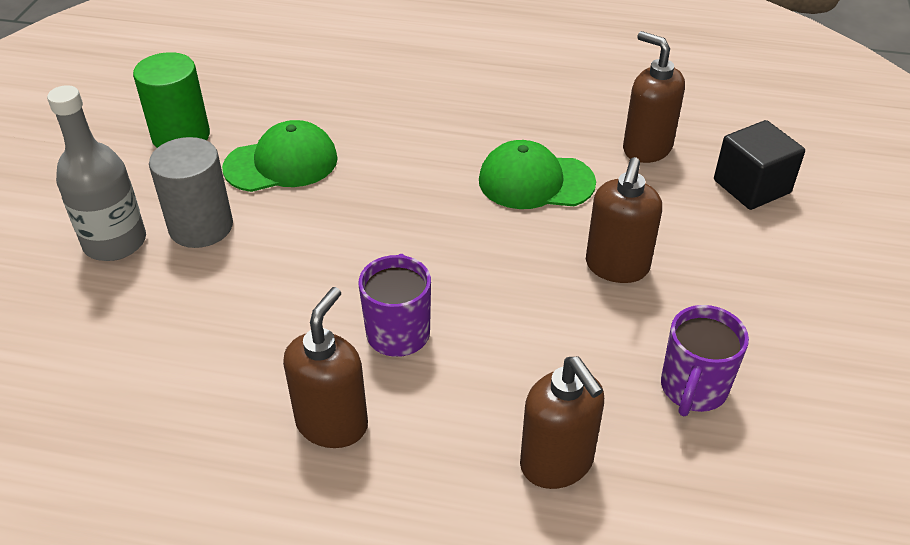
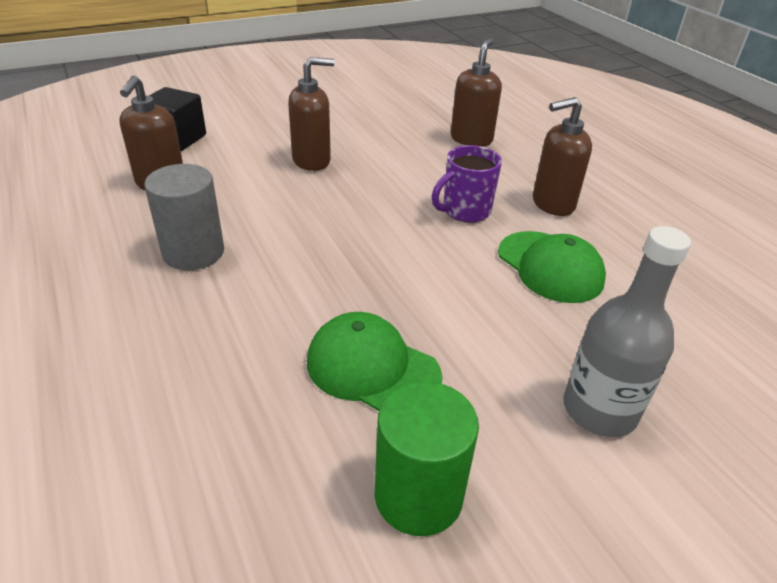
camera: 130 degrees left, 5 degrees down
grey cylinder [149,137,233,248] -> grey cylinder moved to [144,164,224,270]
green cap [479,140,596,209] -> green cap moved to [498,231,606,303]
purple mug [661,305,749,416] -> none

